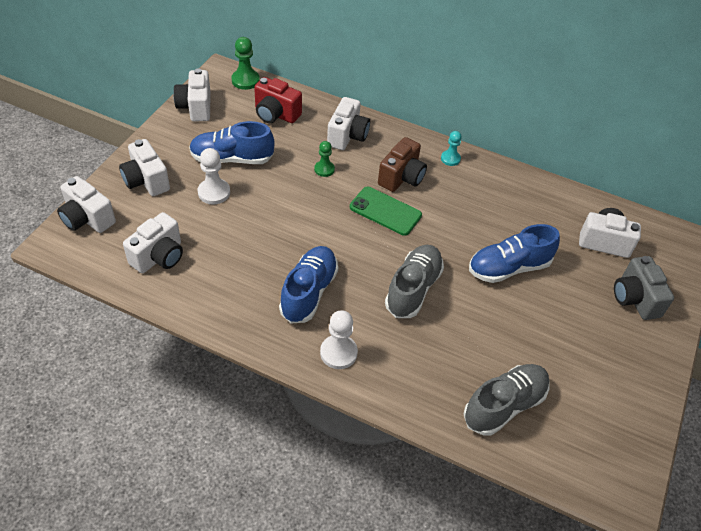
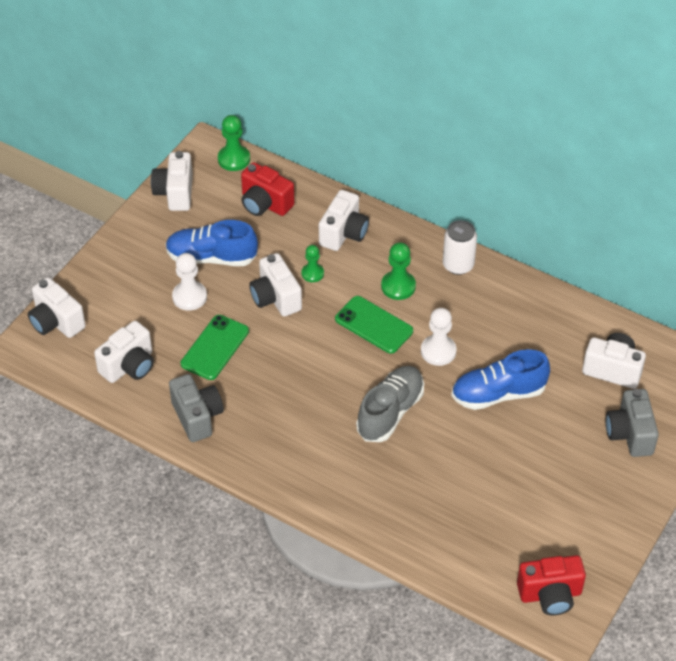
camera: 10 degrees right, 0 degrees up
white camera [119,139,170,196] -> white camera moved to [249,253,302,317]
blue shoe [279,246,338,323] -> none
white pawn [320,310,358,369] -> white pawn moved to [421,308,457,366]
brown camera [378,137,427,192] -> green pawn [381,242,416,300]
turquoise pawn [441,131,462,166] -> white can [443,220,477,275]
grey shoe [464,364,549,436] -> none
none -> grey camera [169,374,224,442]
none -> green phone [181,315,249,380]
none -> red camera [517,555,586,616]

